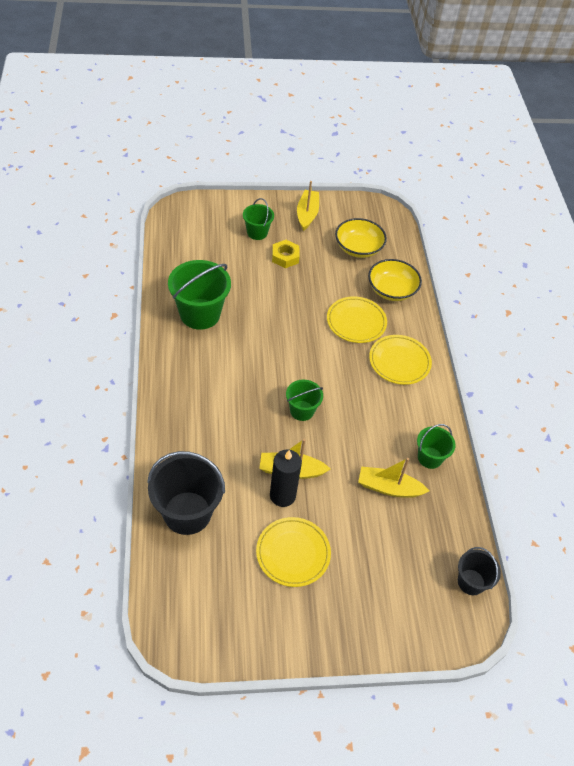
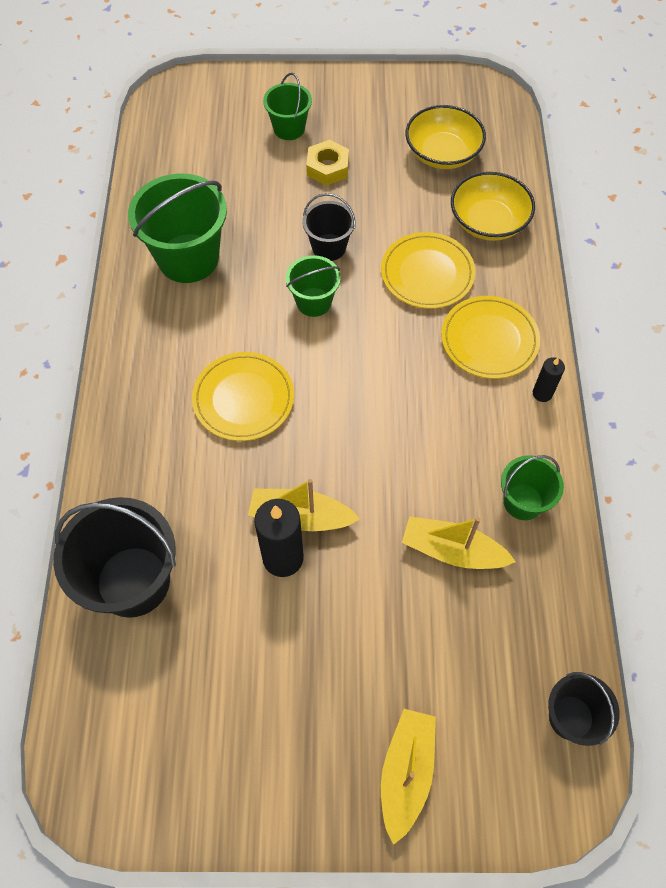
camera: 10 degrees right, 10 degrees up
yellow plate [256,517,331,587] -> yellow plate moved to [192,352,294,441]
green bucket [286,379,323,421] -> green bucket moved to [286,255,341,317]
yellow boat [297,181,319,231] -> yellow boat moved to [381,709,436,845]
none -> black bucket [302,193,356,261]
none -> black candle [533,357,565,402]

